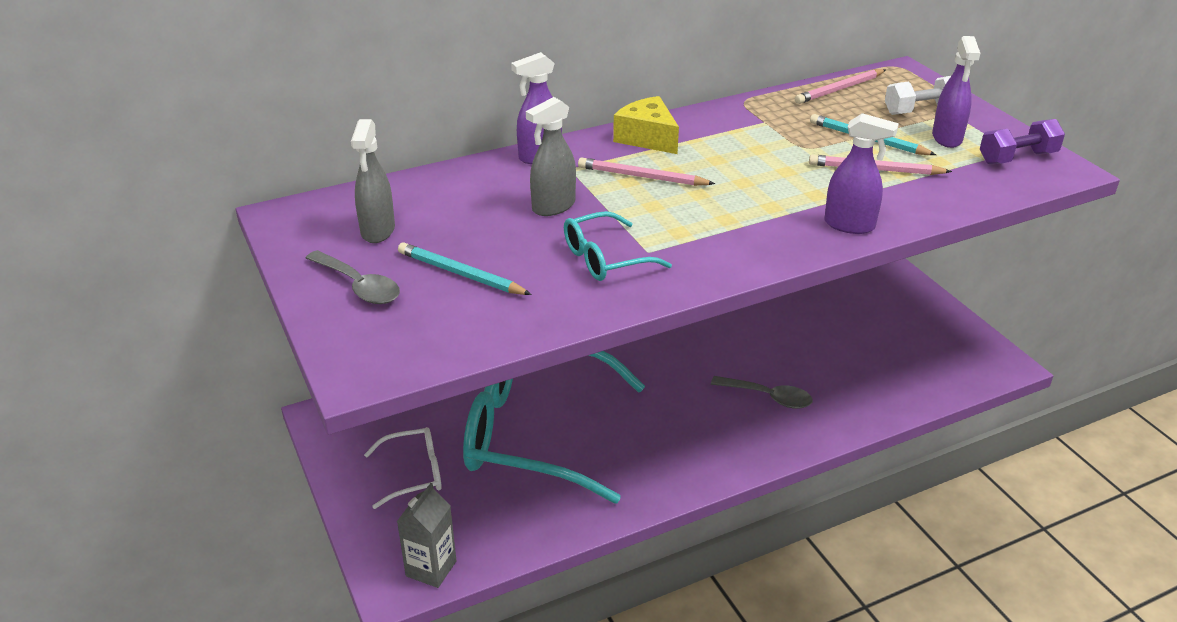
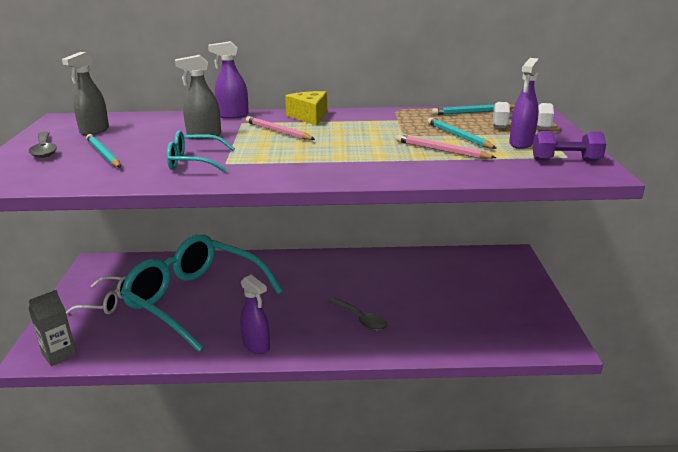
camera: 25 degrees right, 10 degrees down
pink pencil [795,69,885,104] -> turquoise pencil [432,104,515,115]
purple spray bottle [824,113,899,234] -> purple spray bottle moved to [240,275,270,354]

